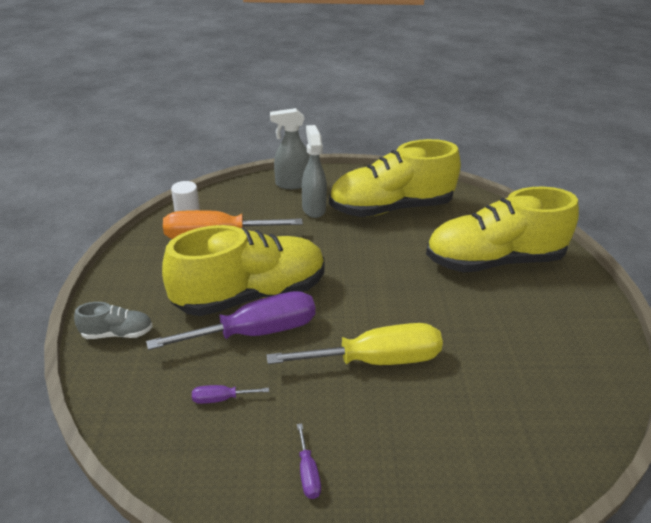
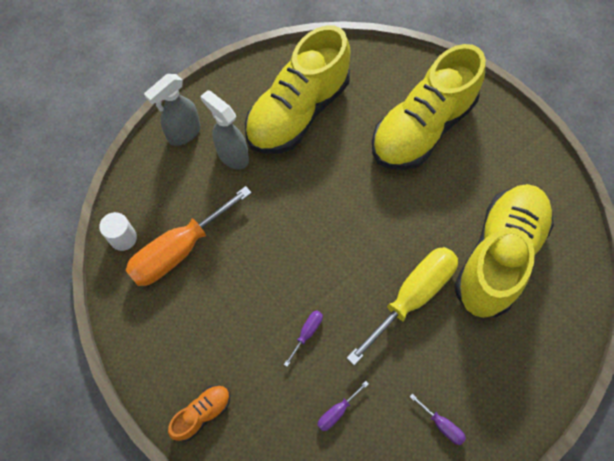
camera: 35 degrees left, 30 degrees up
grey shoe [74,302,153,339] -> orange shoe [168,385,230,441]
purple screwdriver [146,291,315,350] -> purple screwdriver [284,310,323,367], size x0.41
yellow shoe [162,225,325,316] -> yellow shoe moved to [454,184,554,318]

